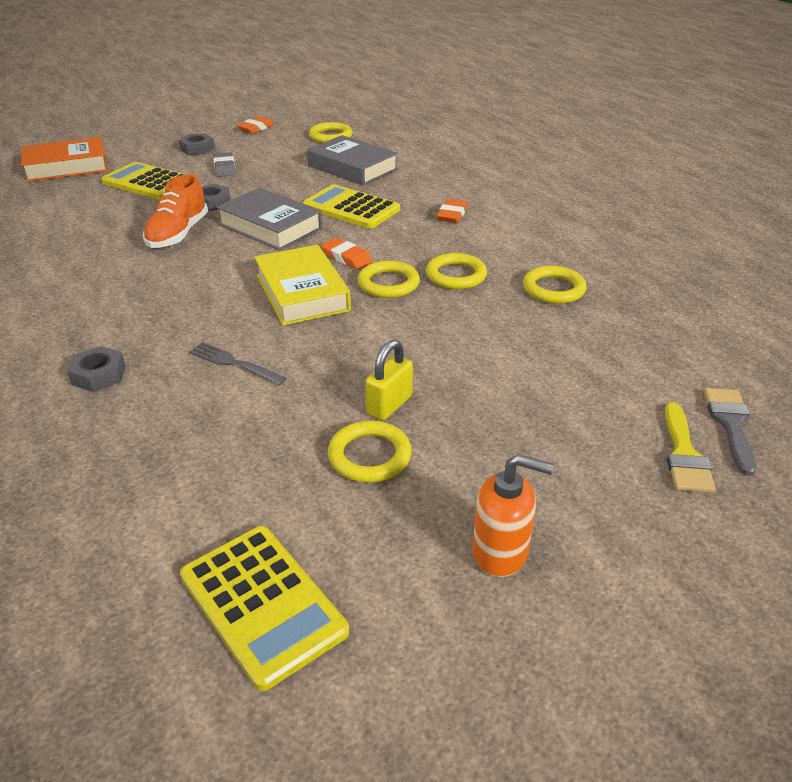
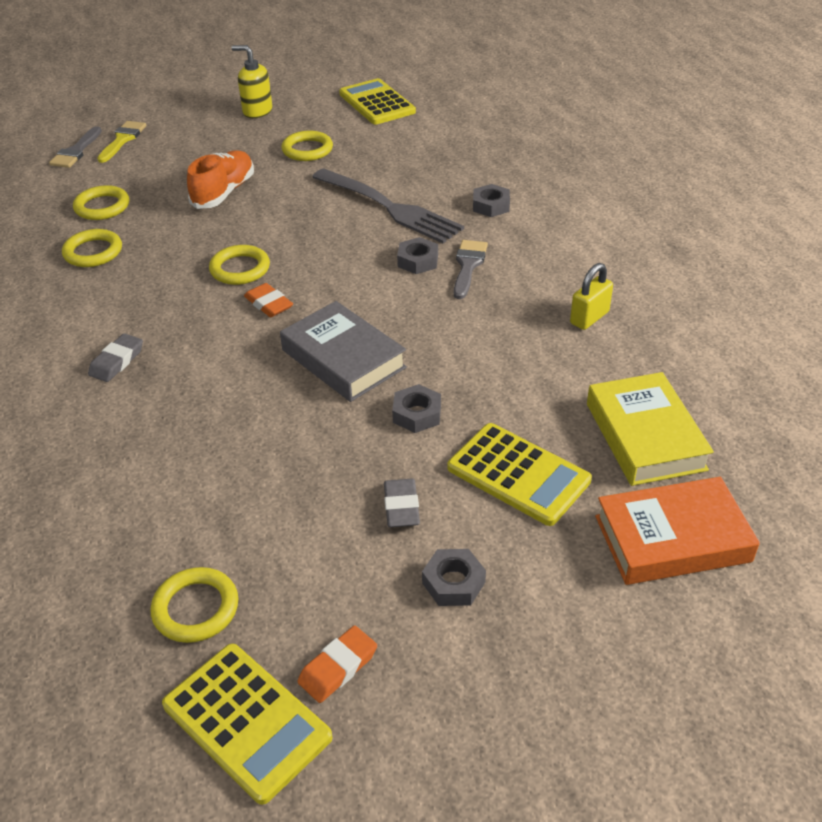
camera: 170 degrees left, 5 degrees up
orange shoe [143,174,208,248] -> orange shoe moved to [187,150,254,209]
grey fork [189,342,287,385] -> grey fork [312,169,464,243], size x2.06
yellow book [254,245,351,326] -> yellow book moved to [587,372,714,486]
yellow calculator [303,185,400,229] -> yellow calculator moved to [162,644,333,805]
grey book [307,135,398,185] -> none
yellow padlock [365,340,413,420] -> yellow padlock moved to [570,263,613,330]
yellow ring [426,253,487,289] -> yellow ring moved to [73,185,129,220]
orange eraser [437,199,467,223] -> grey eraser [88,333,143,382]
orange soap dispenser [472,454,553,577] -> yellow soap dispenser [232,45,272,118]
none -> grey nut [397,237,438,274]
none -> grey brush [454,240,488,299]

